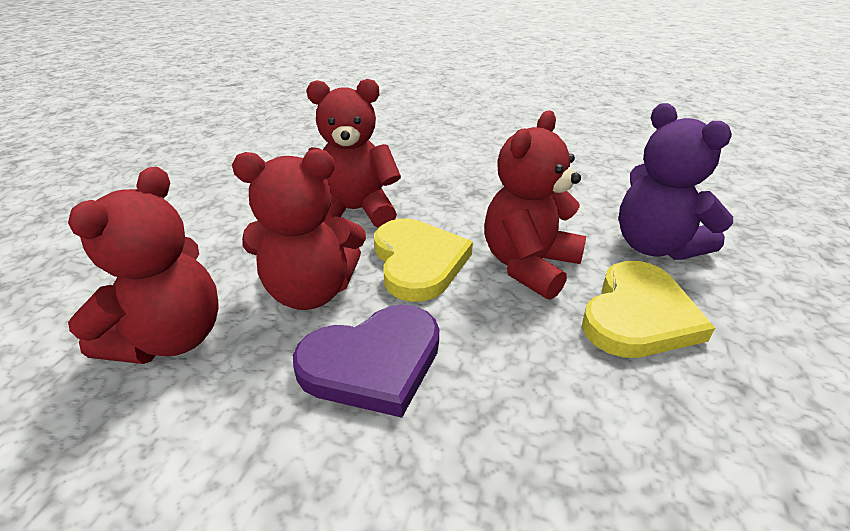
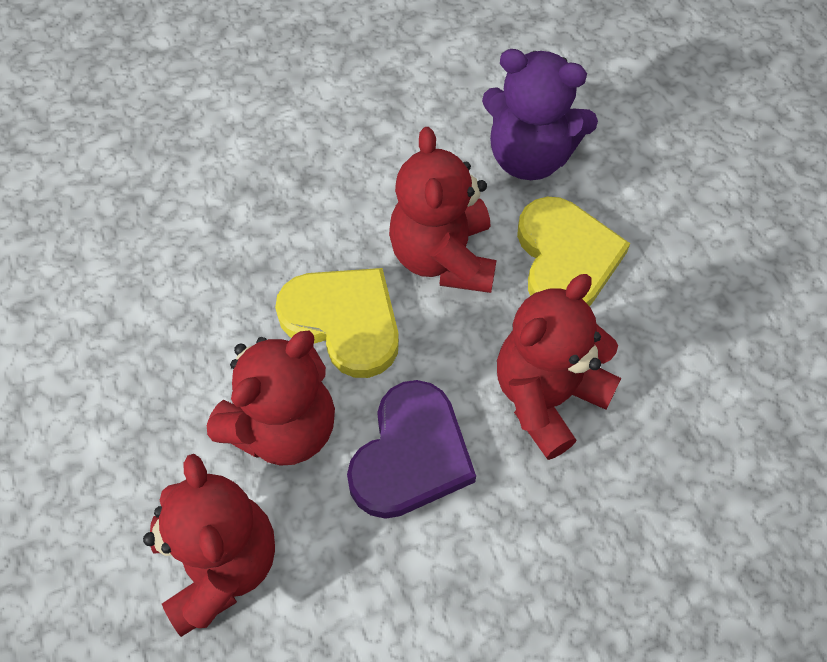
camera: 40 degrees left, 25 degrees up
red teddy bear [307,79,401,228] -> red teddy bear moved to [497,274,621,460]

